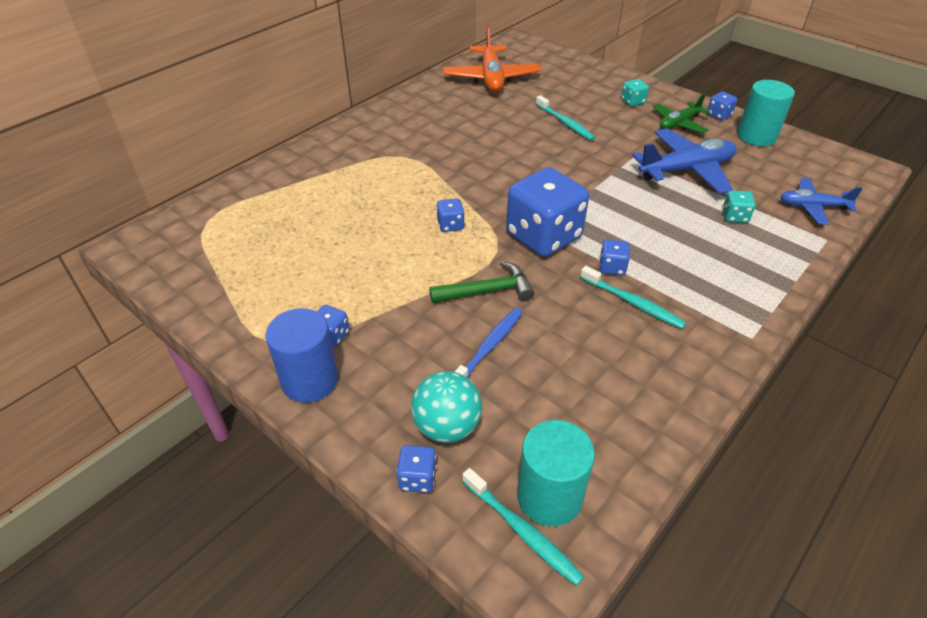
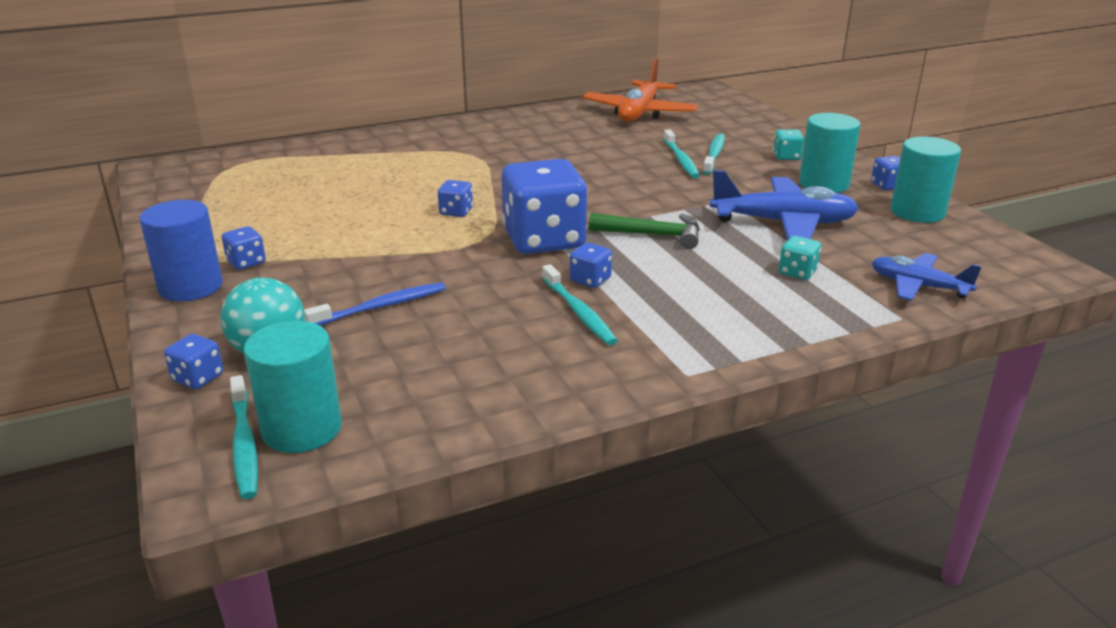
camera: 25 degrees right, 15 degrees down
green hammer [429,261,534,303] -> green hammer moved to [589,213,700,249]
green plane [652,93,710,133] -> turquoise cylinder [799,113,860,193]
none -> turquoise toothbrush [703,133,725,175]

